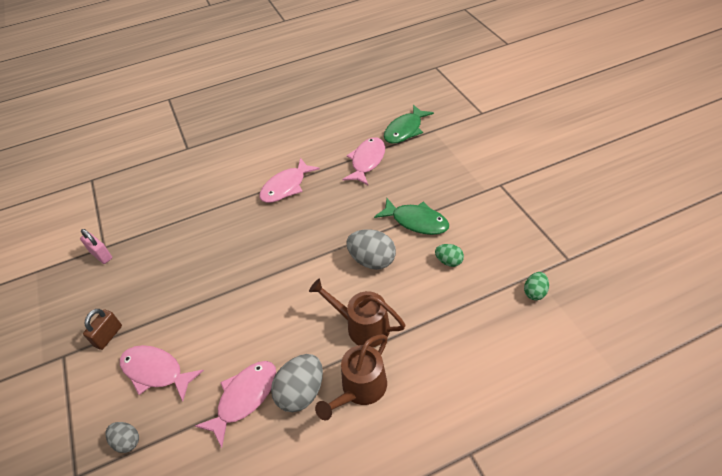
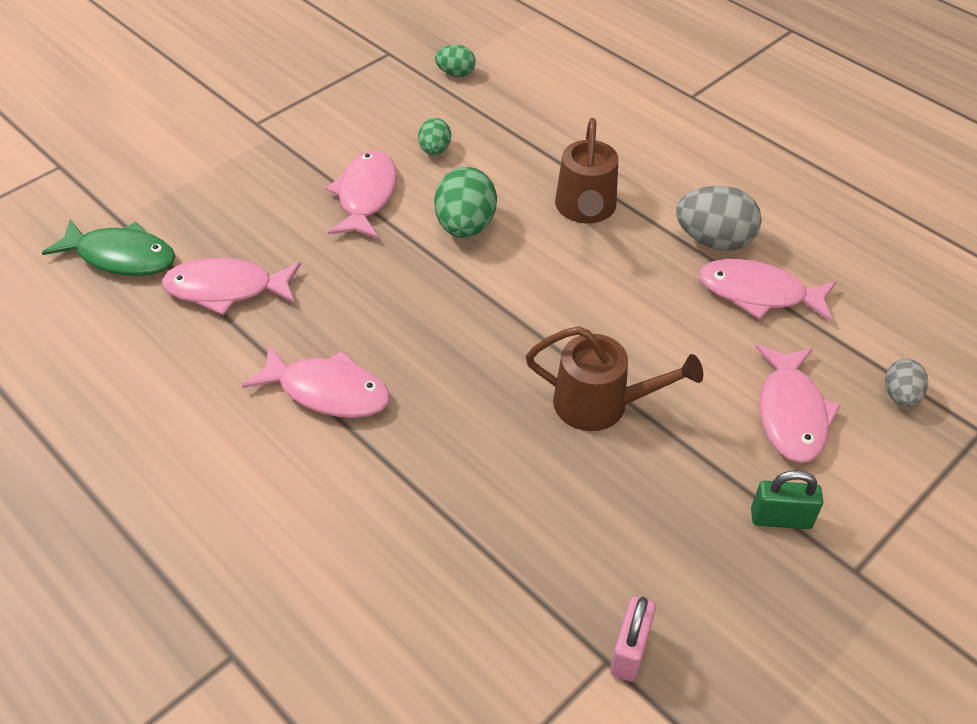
camera: 115 degrees left, 0 degrees up
brown padlock [83,309,122,350] -> green padlock [751,470,823,529]
brown watering can [315,334,388,420] -> brown watering can moved to [526,326,703,431]
grey egg [346,229,396,270] -> green egg [434,167,497,238]
green fish [374,198,449,235] -> pink fish [326,150,397,239]

